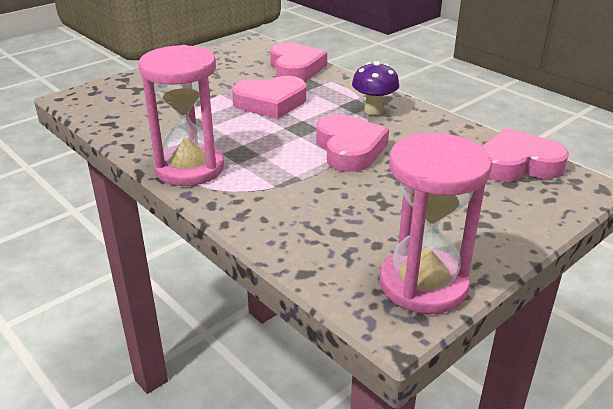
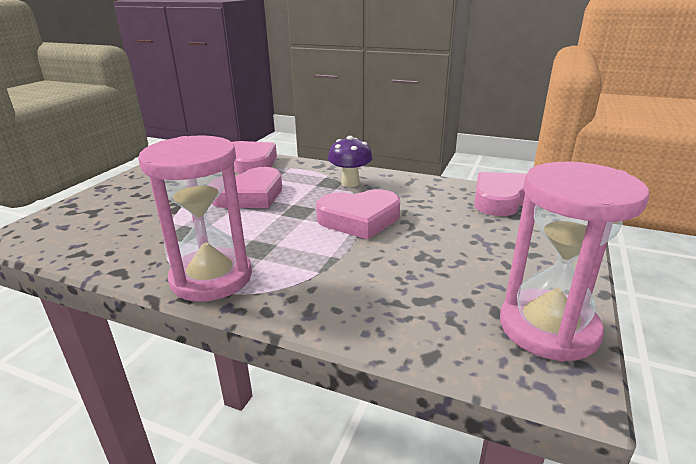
camera: 25 degrees left, 5 degrees down
pink heart [316,114,389,172] -> pink heart turned 120 degrees clockwise [316,189,400,240]

